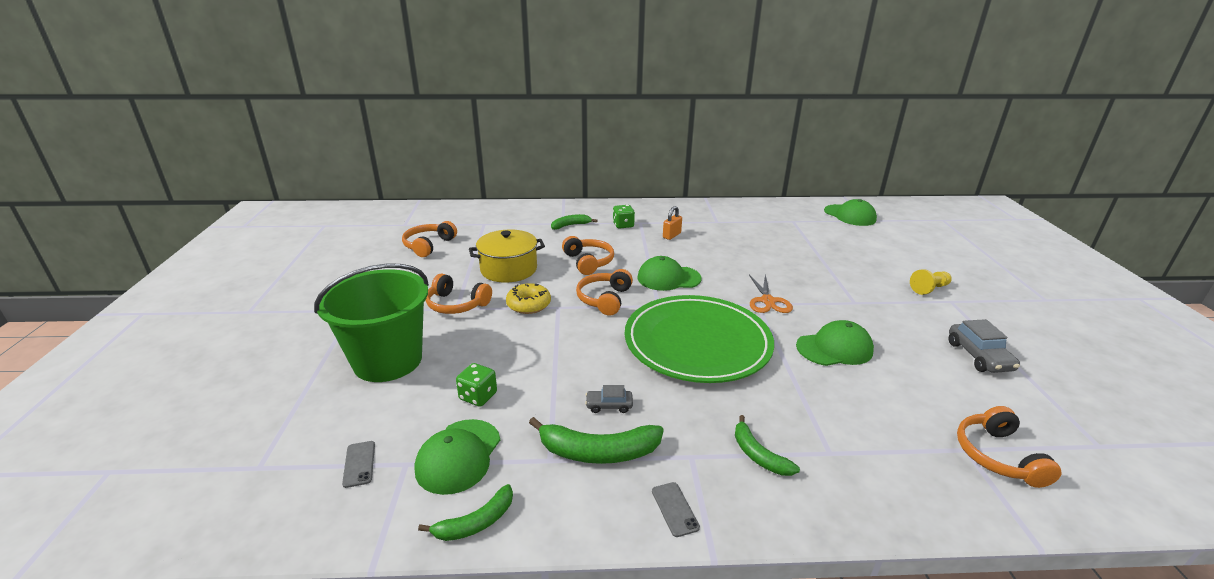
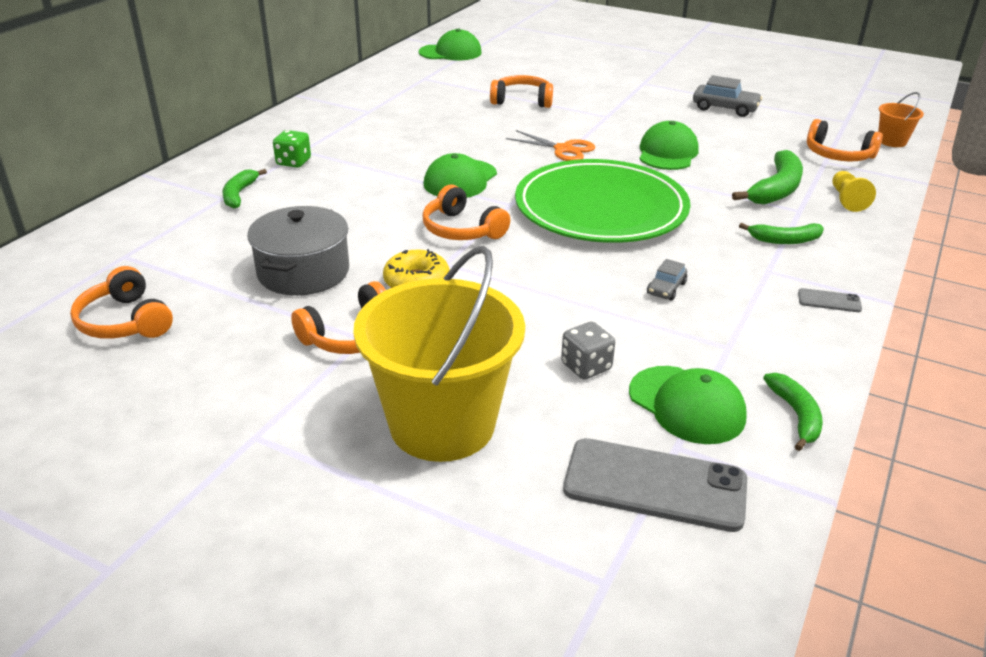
camera: 60 degrees left, 5 degrees up
green bucket [314,264,429,382] -> yellow bucket [354,246,525,462]
grey phone [342,441,375,488] -> grey phone [563,438,747,532], size x2.26
green dice [456,363,497,407] -> grey dice [561,321,615,380]
yellow pot [469,230,545,283] -> grey pot [247,206,349,296]
green banana [529,417,664,464] -> green banana moved to [732,150,803,205]
orange headphones [562,236,614,275] -> orange headphones moved to [490,75,553,108]
orange padlock [663,206,682,240] -> none
yellow pawn [910,269,952,295] -> yellow pawn moved to [832,171,876,212]
none -> orange bucket [878,92,924,147]

